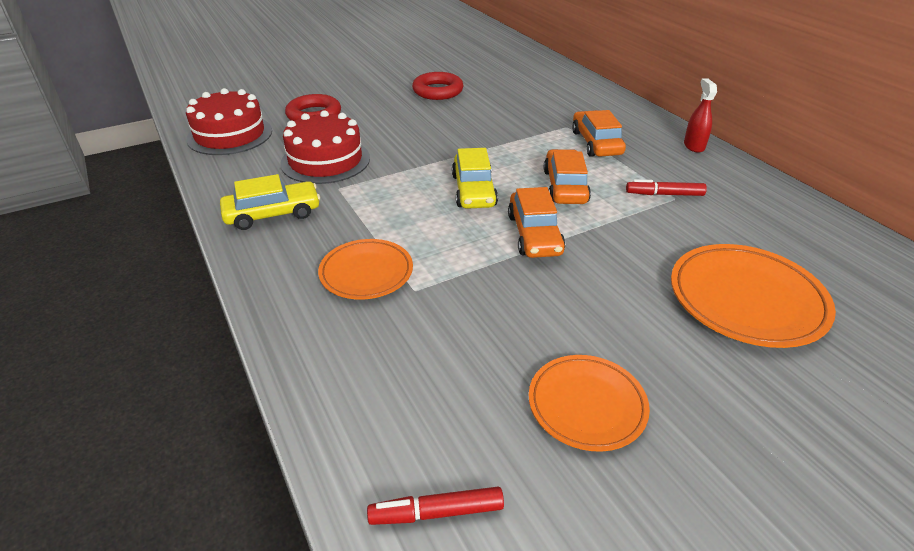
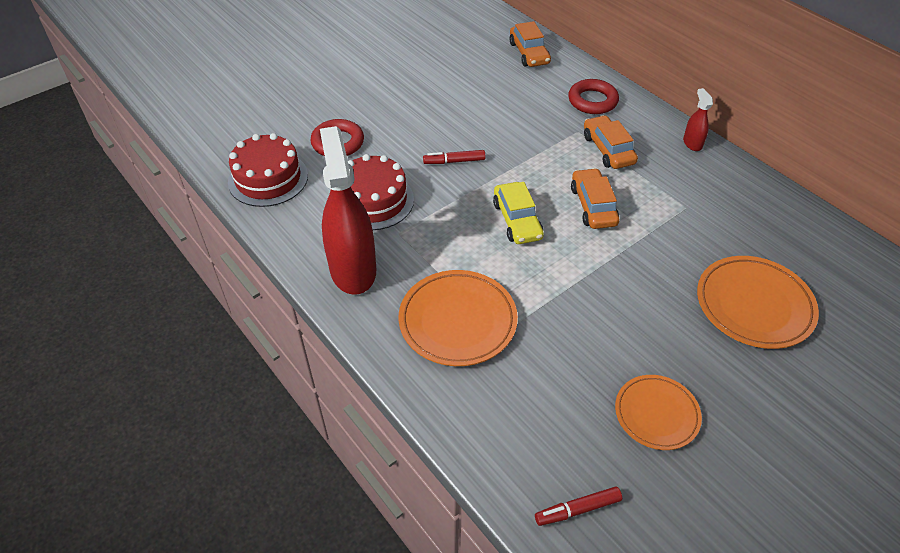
camera: 10 degrees left, 10 degrees up
yellow car [220,174,320,230] -> red spray bottle [320,126,376,295]
orange plate [318,239,413,299] -> orange plate [399,270,518,366], size x1.54
red ring [412,72,464,100] -> red ring moved to [568,79,619,114]
orange car [508,187,565,258] -> orange car moved to [510,21,551,67]
red marker [626,179,707,196] -> red marker moved to [423,150,485,164]

